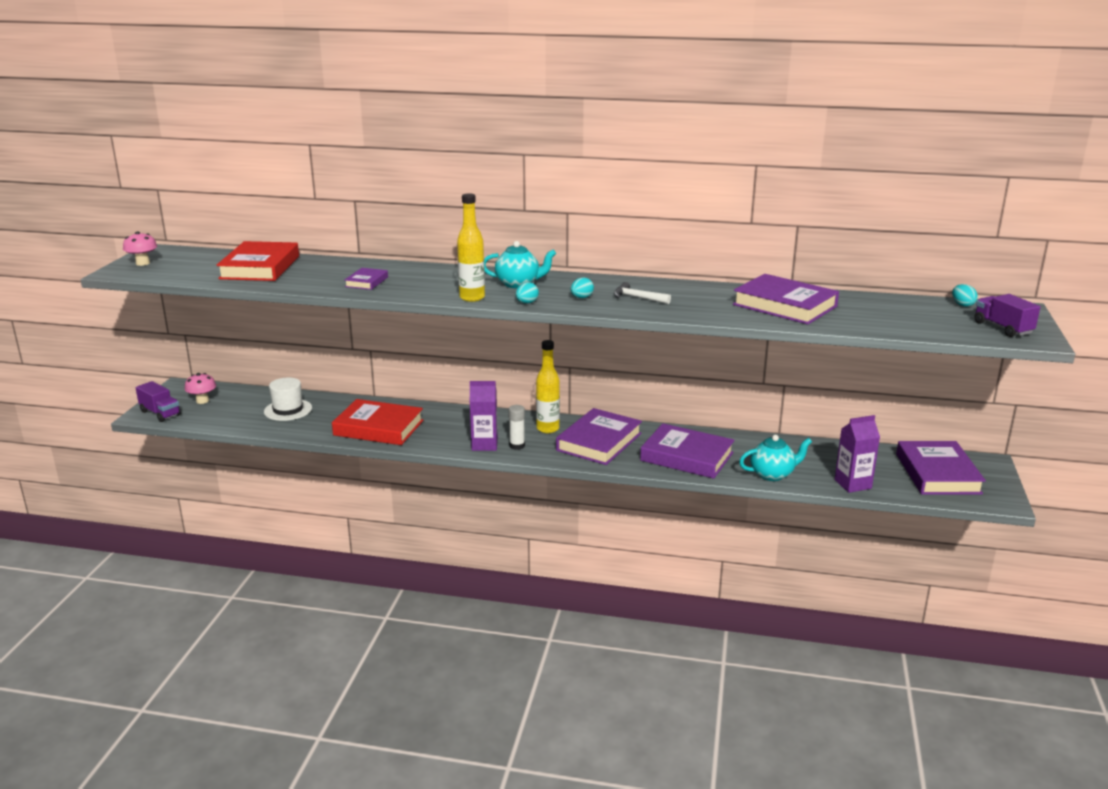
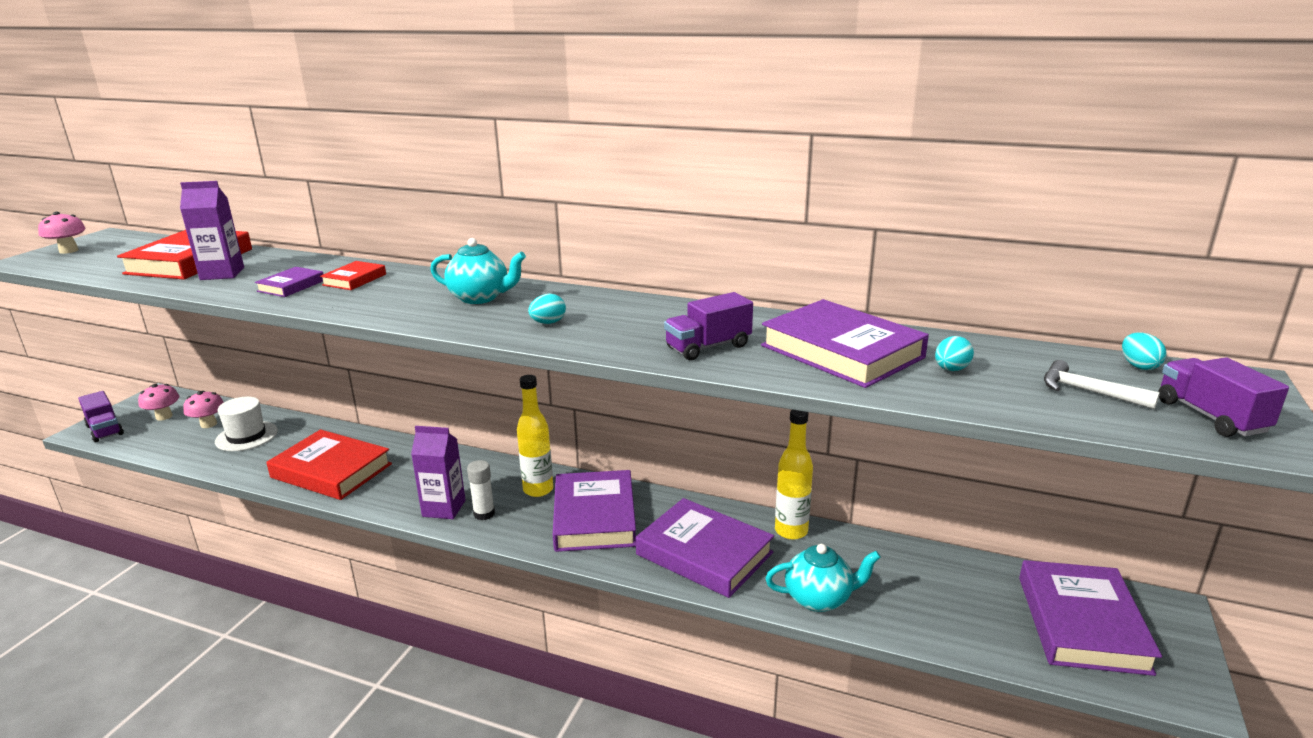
camera: 10 degrees right, 0 degrees up
yellow bottle [457,193,485,302] -> yellow bottle moved to [775,410,813,540]
turquoise egg [516,282,539,304] -> turquoise egg moved to [935,336,974,371]
purple book [556,408,642,465] -> purple book turned 45 degrees counterclockwise [553,470,636,552]
white hammer [614,282,671,304] -> white hammer moved to [1044,360,1160,409]
purple carton [835,415,880,493] -> purple carton moved to [180,181,244,280]
none -> pink mushroom [183,391,224,428]
none -> red book [320,261,386,290]
none -> purple truck [664,292,753,360]

